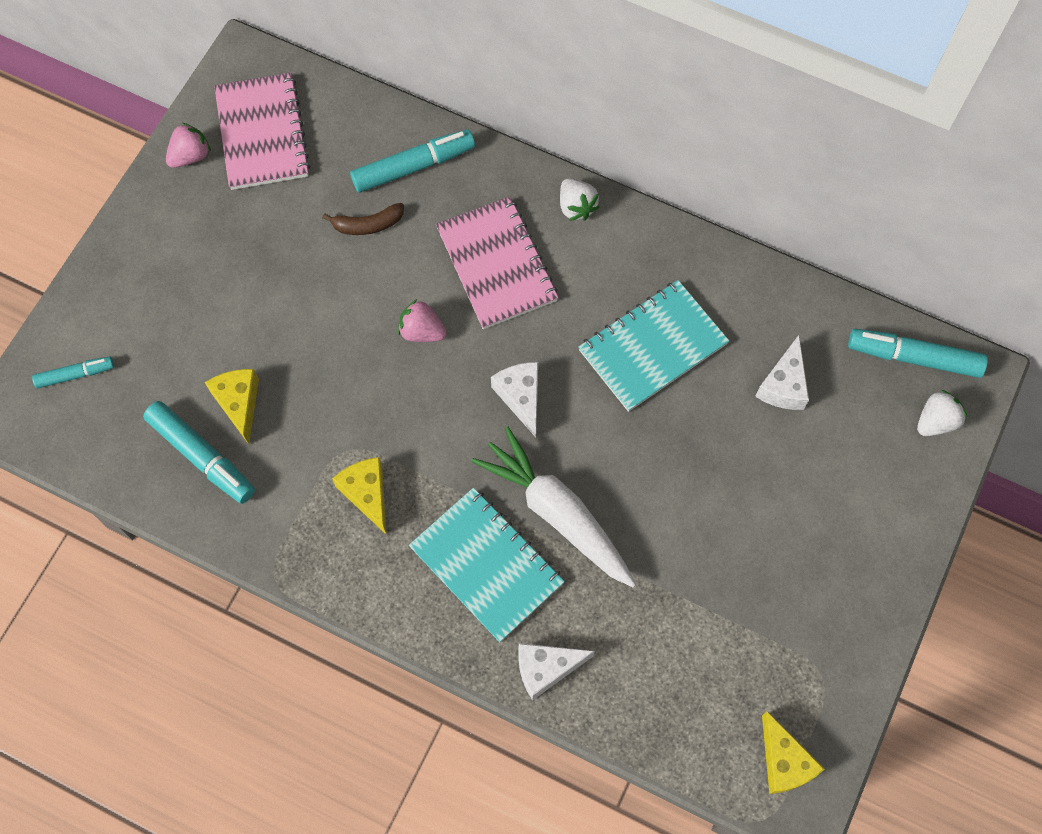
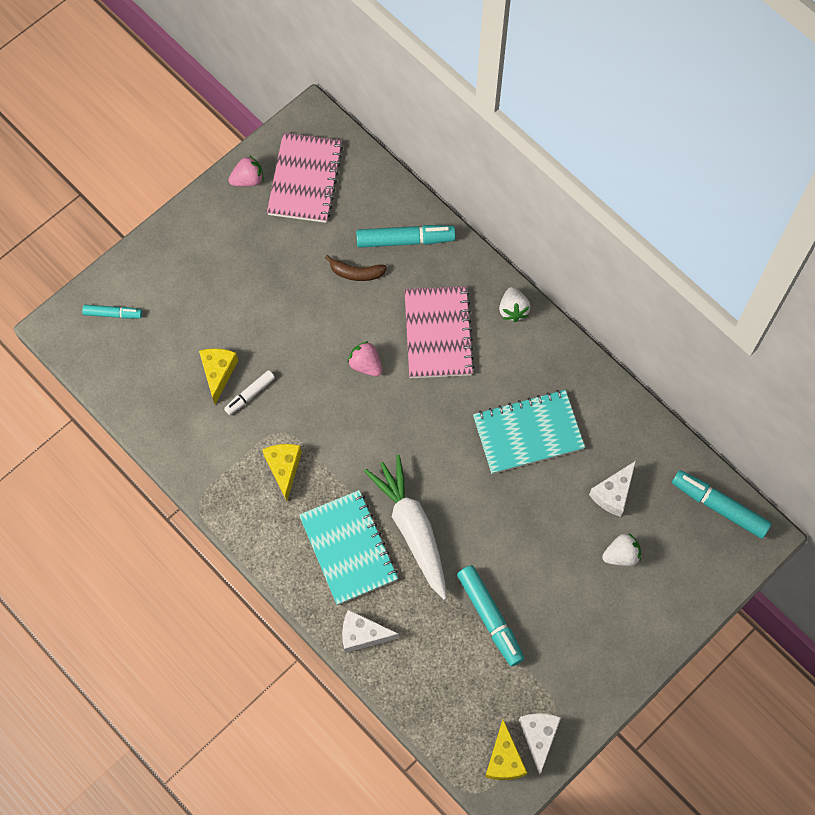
camera: 20 degrees right, 0 degrees up
turquoise marker [143,401,255,504] -> turquoise marker moved to [457,565,524,666]
white cheese [491,362,538,437] -> white cheese moved to [519,713,561,775]
white strawberry [917,390,967,436] -> white strawberry moved to [602,533,641,566]
none -> white marker [224,370,275,415]

